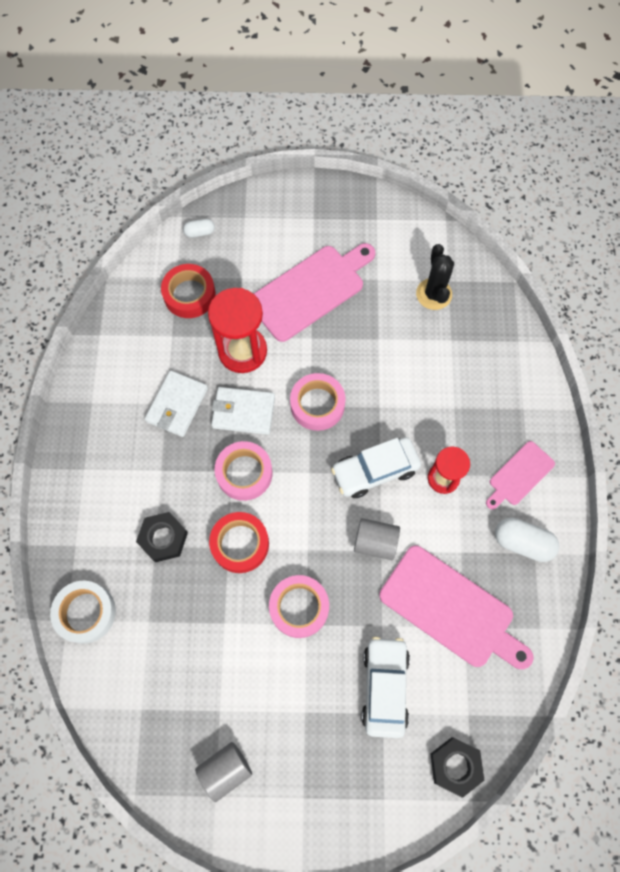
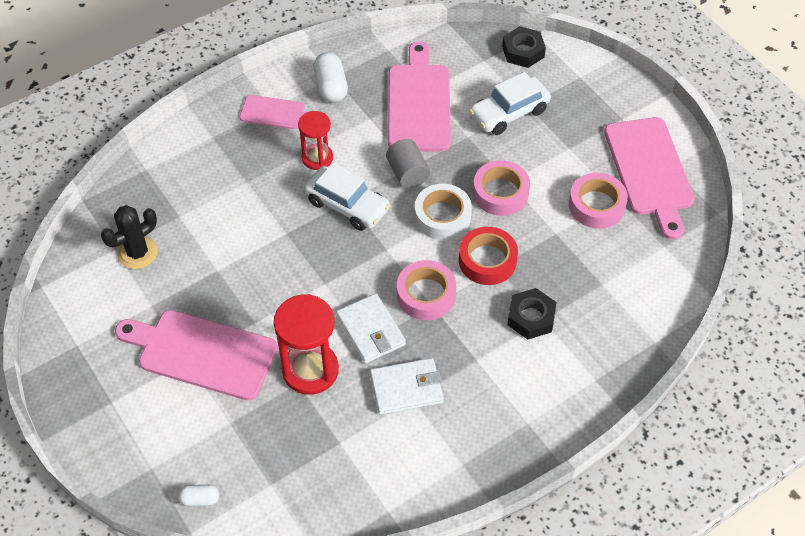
camera: 125 degrees left, 15 degrees down
white tape [50,581,116,644] -> white tape moved to [414,184,472,240]
red tape [161,264,216,318] -> none
white capsule [183,219,215,238] -> white capsule turned 45 degrees counterclockwise [178,485,219,506]
grey cylinder [195,742,252,802] -> pink cutting board [604,117,694,240]
pink tape [290,373,346,431] -> pink tape moved to [569,173,628,229]

